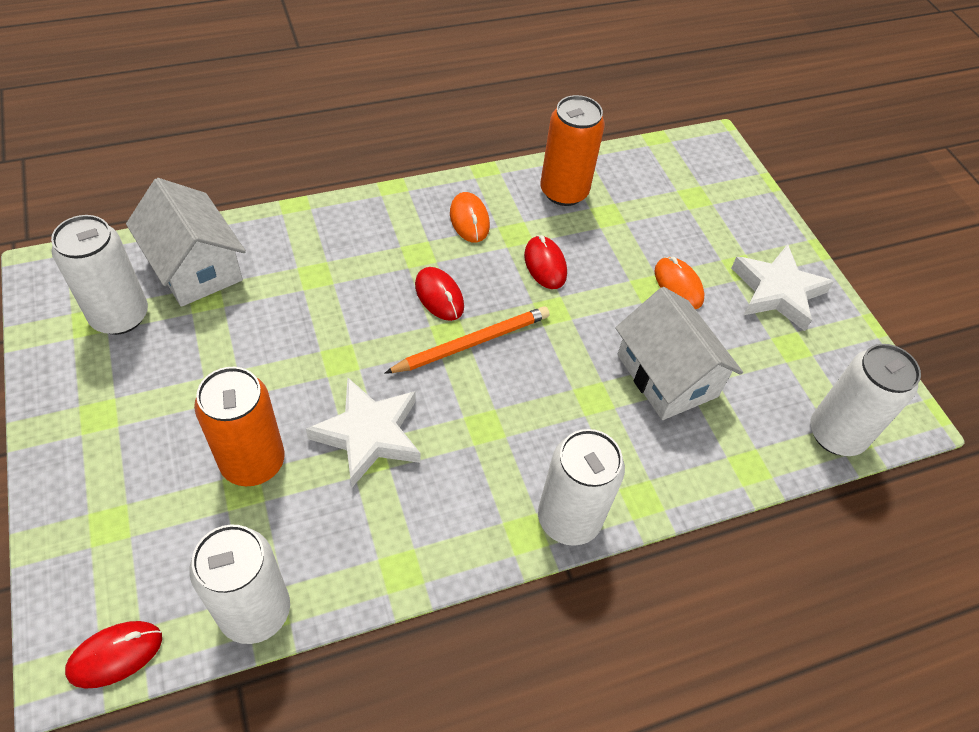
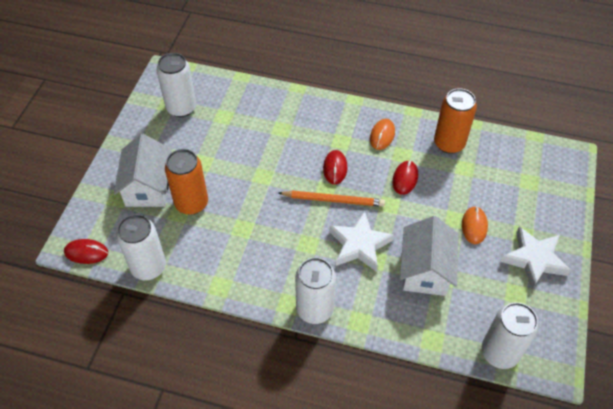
camera: 40 degrees right, 0 degrees up
white house [126,178,246,307] -> white house moved to [114,134,172,207]
white star [306,378,420,487] -> white star moved to [329,211,394,272]

